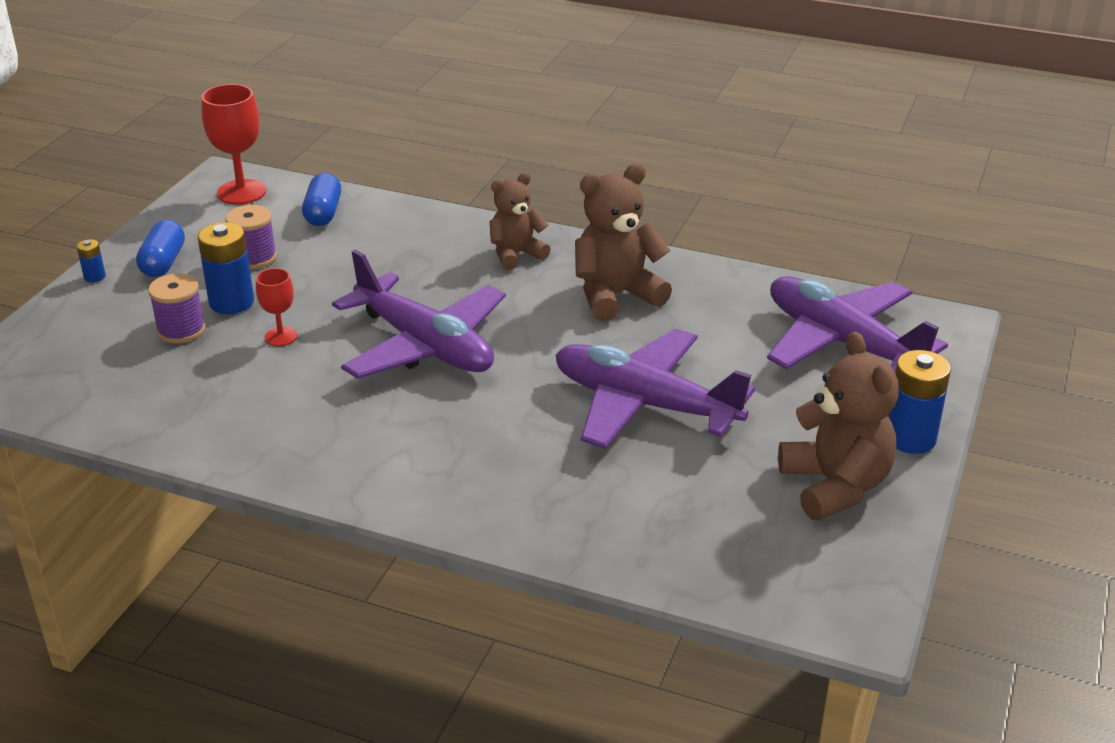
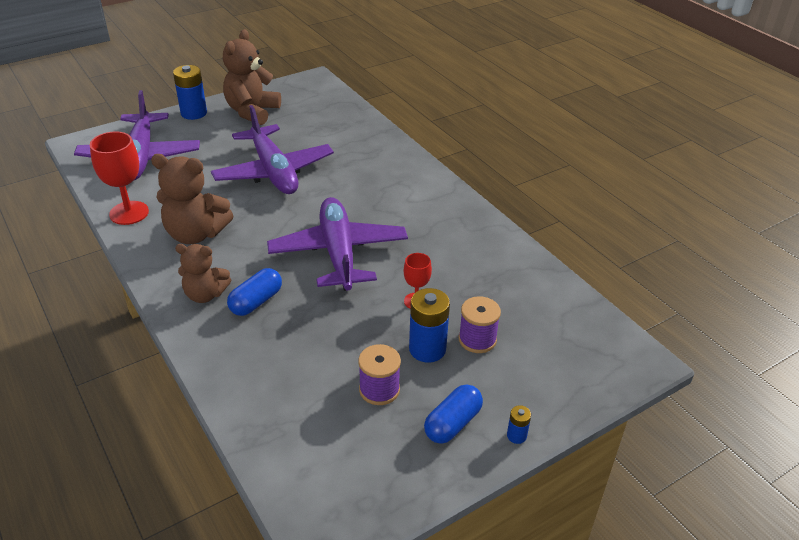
camera: 145 degrees left, 5 degrees up
red goblet [201,84,266,204] -> red goblet moved to [90,131,149,225]
blue capsule [302,173,341,226] -> blue capsule moved to [227,268,282,316]

